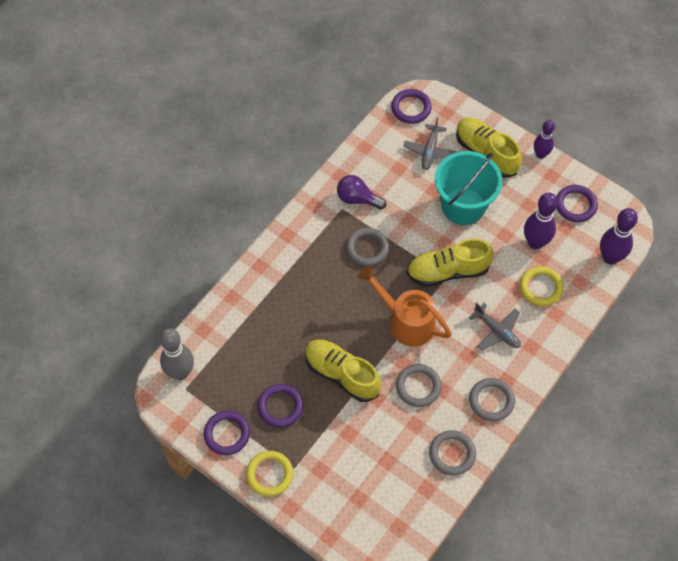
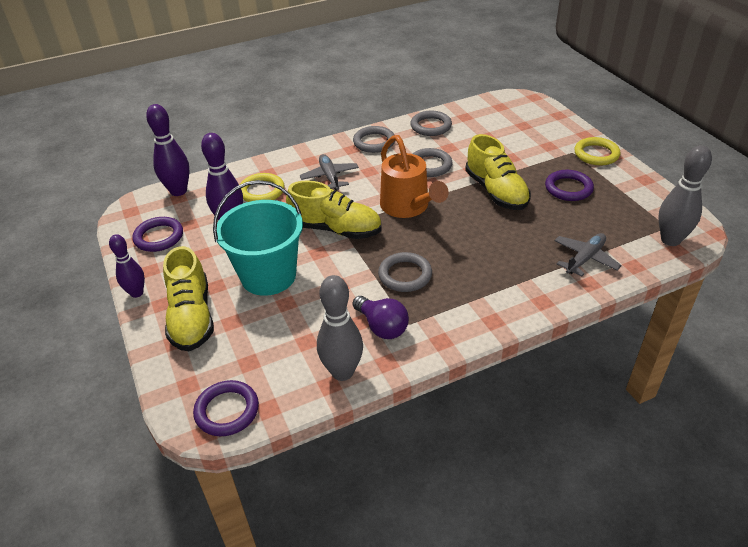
camera: 150 degrees left, 20 degrees down
purple ring [203,411,250,455] -> none
grey plane [404,118,457,170] -> grey plane moved to [554,233,622,277]
none -> grey bowling pin [317,275,363,381]

